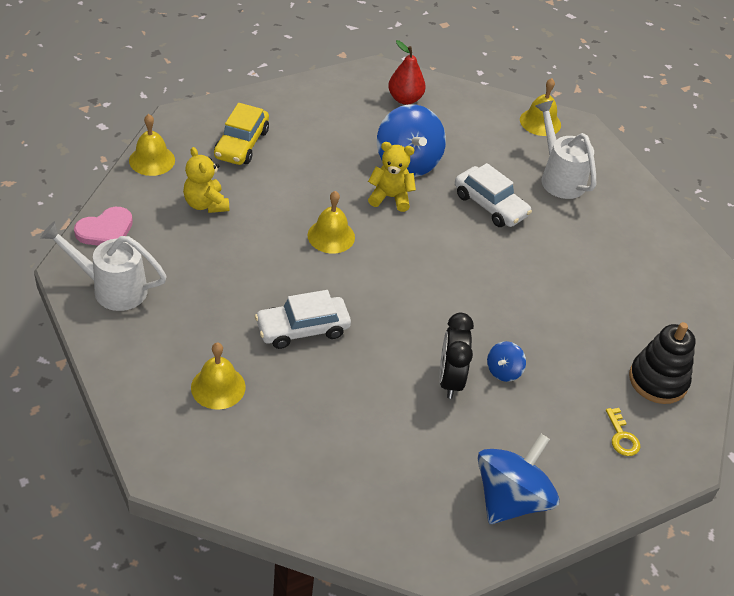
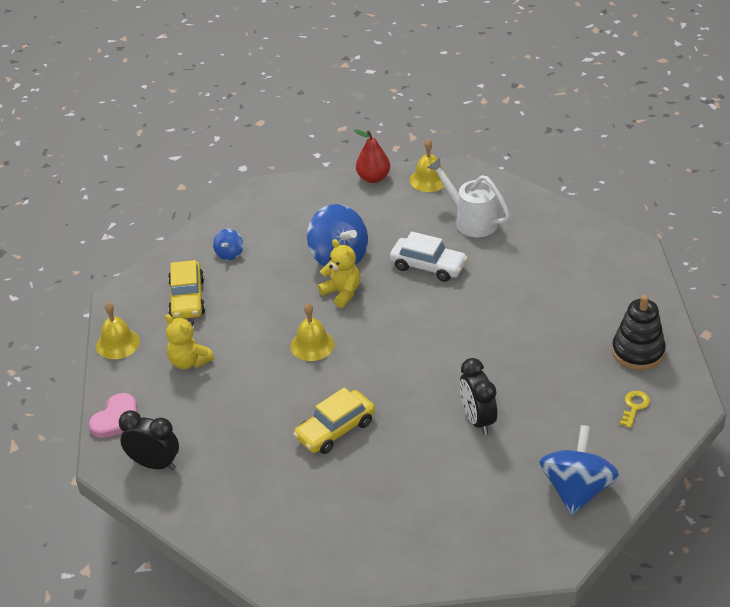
camera: 15 degrees left, 5 degrees down
white watering can [40,221,167,311] -> black clock [119,410,179,470]
yellow bell [191,343,246,409] -> none
white car [255,290,351,349] -> yellow car [293,387,375,454]
yellow teddy bear [368,142,416,212] -> yellow teddy bear turned 60 degrees clockwise [318,239,360,308]
red pear [388,40,426,105] -> red pear moved to [354,129,390,183]
blue spinning top [487,341,526,382] -> blue spinning top moved to [213,229,243,260]
yellow key [606,408,641,456] -> yellow key turned 120 degrees counterclockwise [619,391,650,428]

